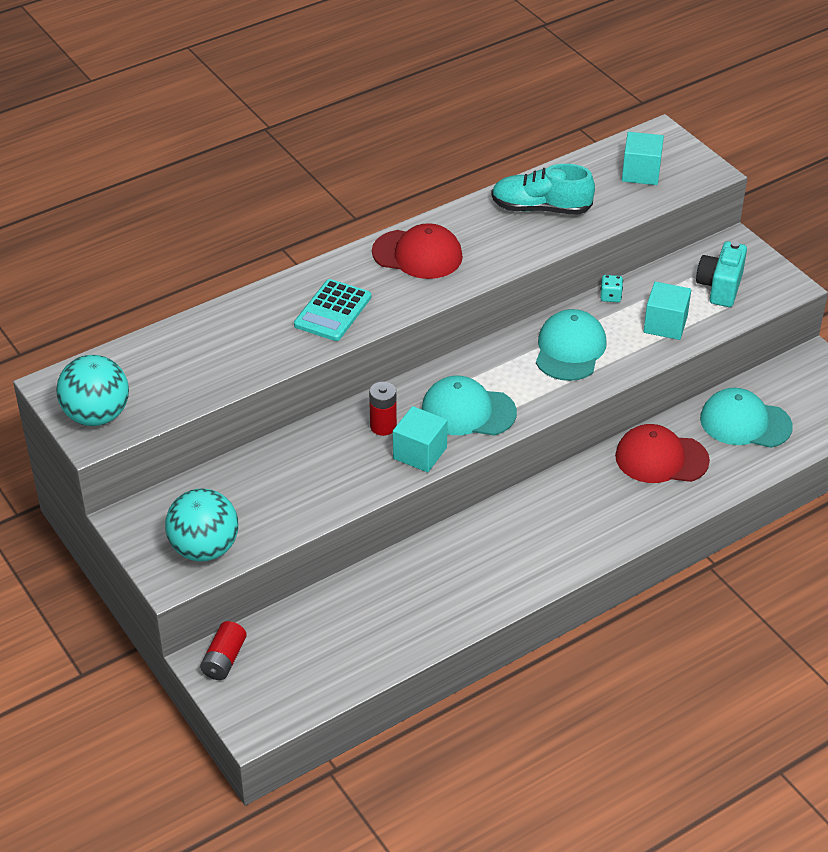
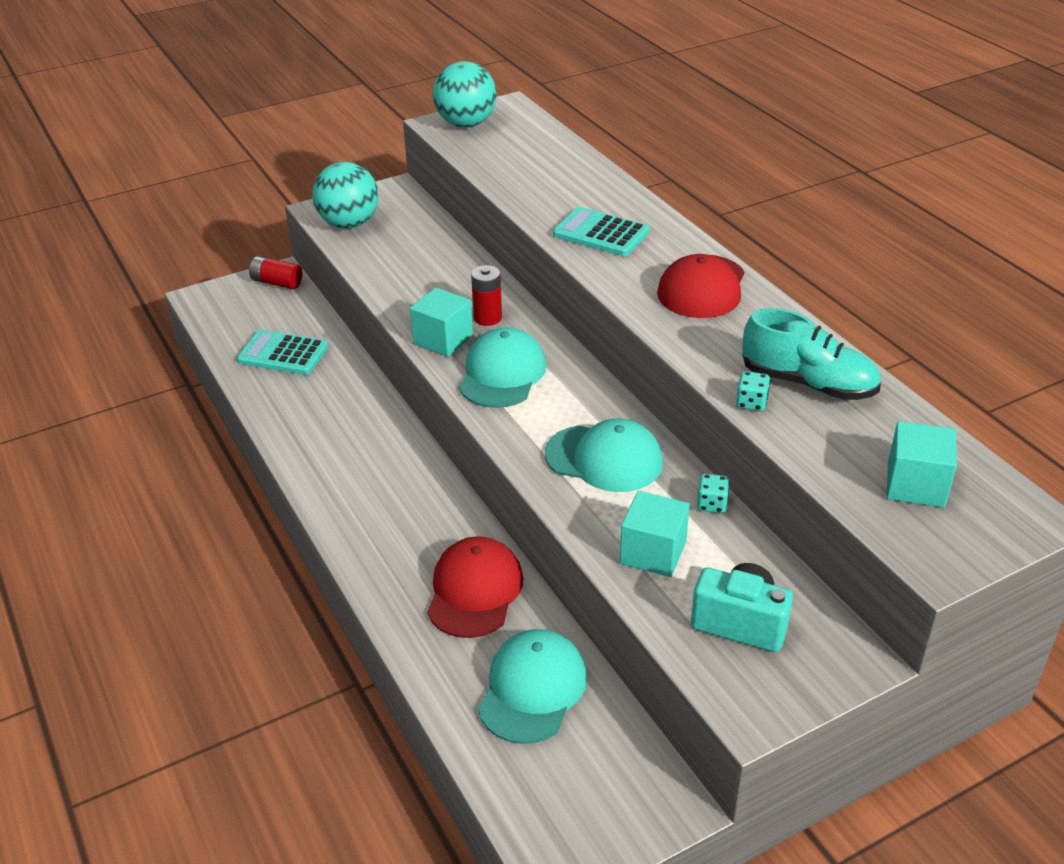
camera: 95 degrees right, 5 degrees down
turquoise shoe [491,164,595,215] -> turquoise shoe turned 105 degrees clockwise [742,308,881,400]
none -> turquoise calculator [237,330,329,375]
none -> turquoise dice [736,371,770,411]

